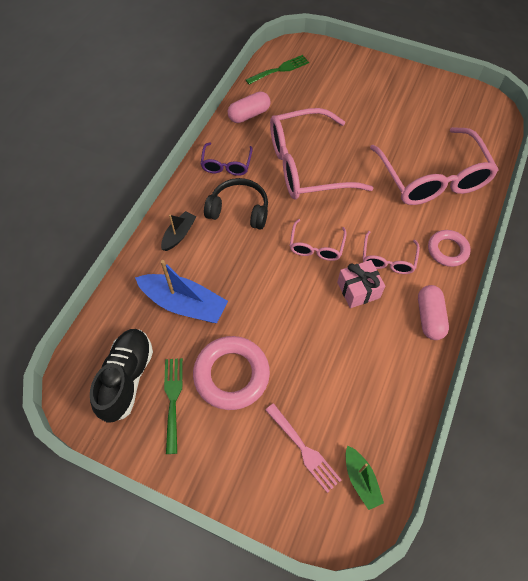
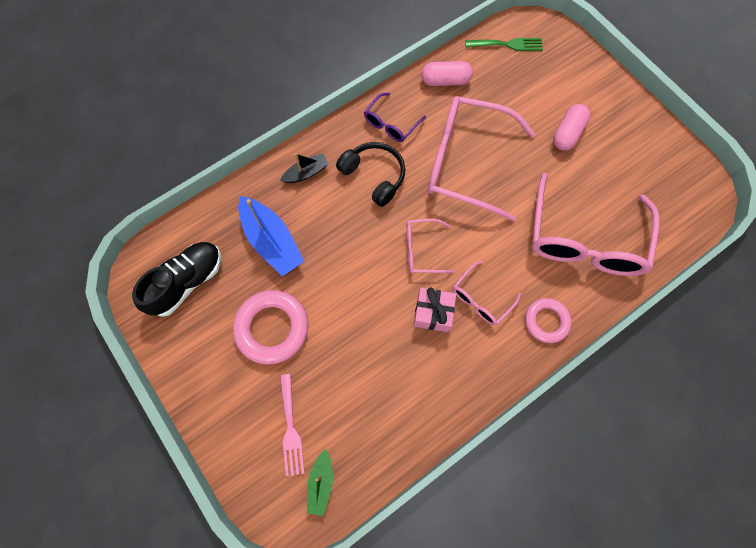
camera: 30 degrees right, 10 degrees up
green fork [164,358,183,454] -> none
pink glasses [290,219,347,261] -> pink glasses turned 45 degrees clockwise [406,219,454,273]
pink capsule [418,285,449,340] -> pink capsule moved to [553,104,590,151]

